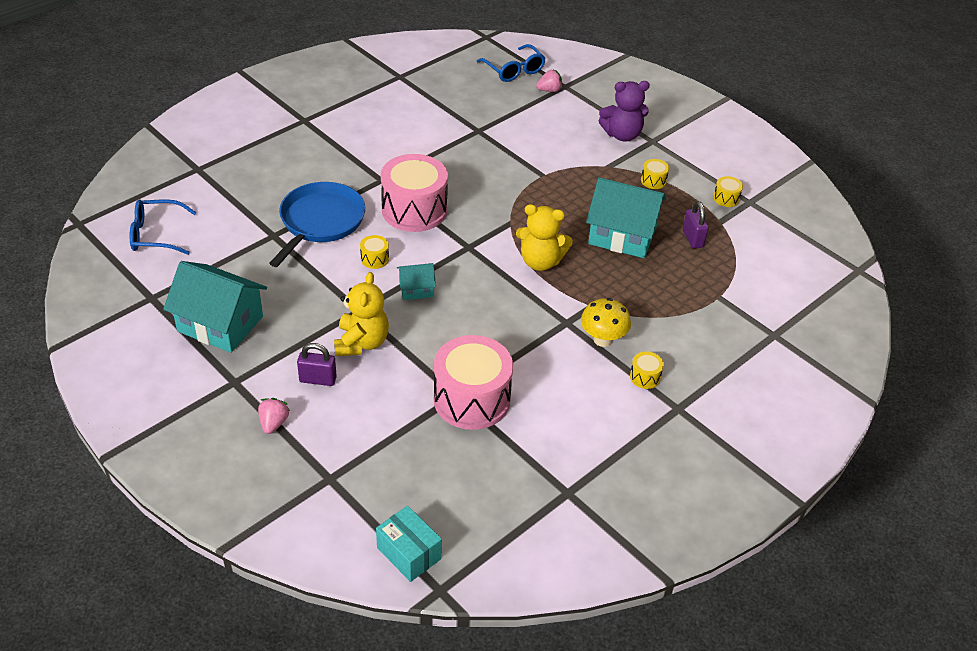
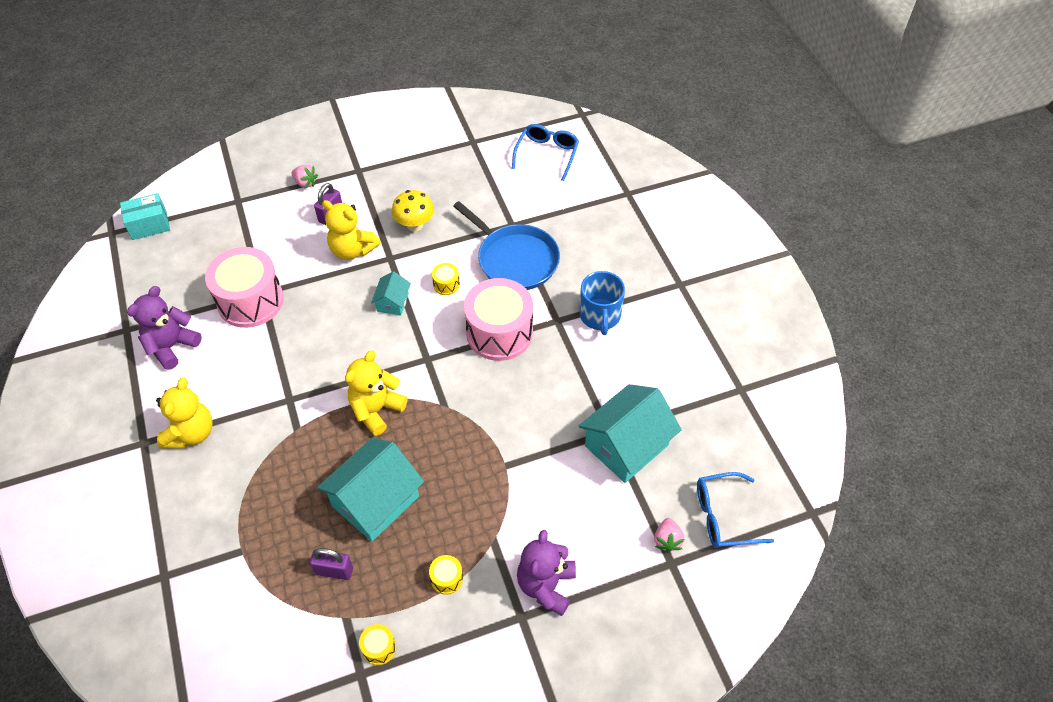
camera: 115 degrees right, 10 degrees up
turquoise house [163,261,267,353] -> turquoise house moved to [579,384,682,483]
yellow mushroom [581,298,631,347] -> yellow mushroom moved to [392,190,434,232]
yellow drum [630,352,664,389] -> yellow teddy bear [156,377,213,448]
none -> purple teddy bear [127,286,202,370]
none -> blue mug [579,271,625,335]

